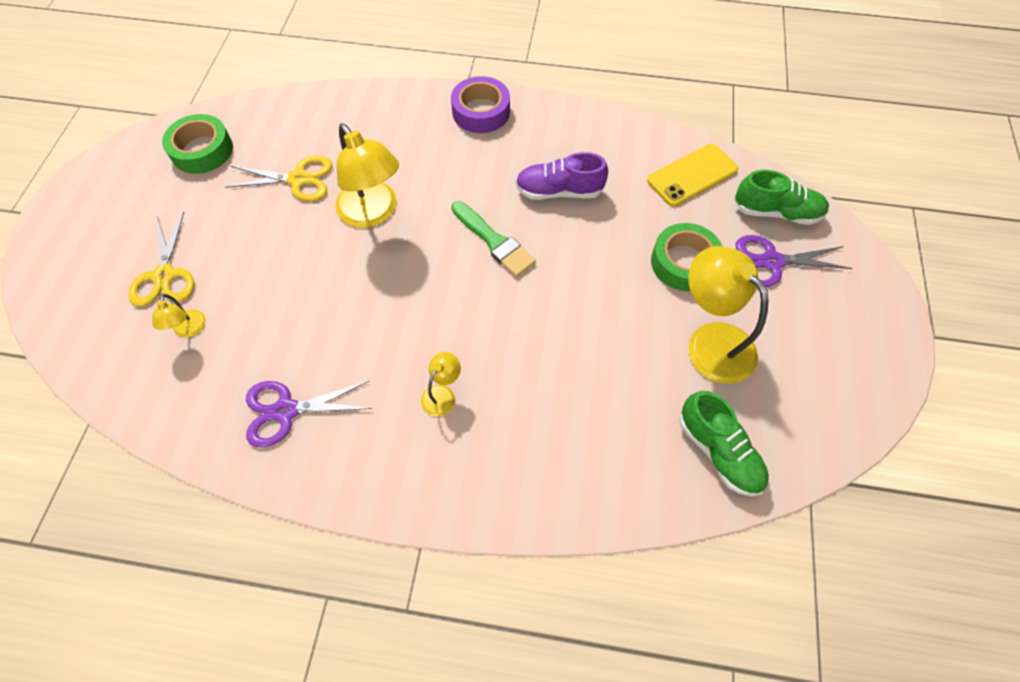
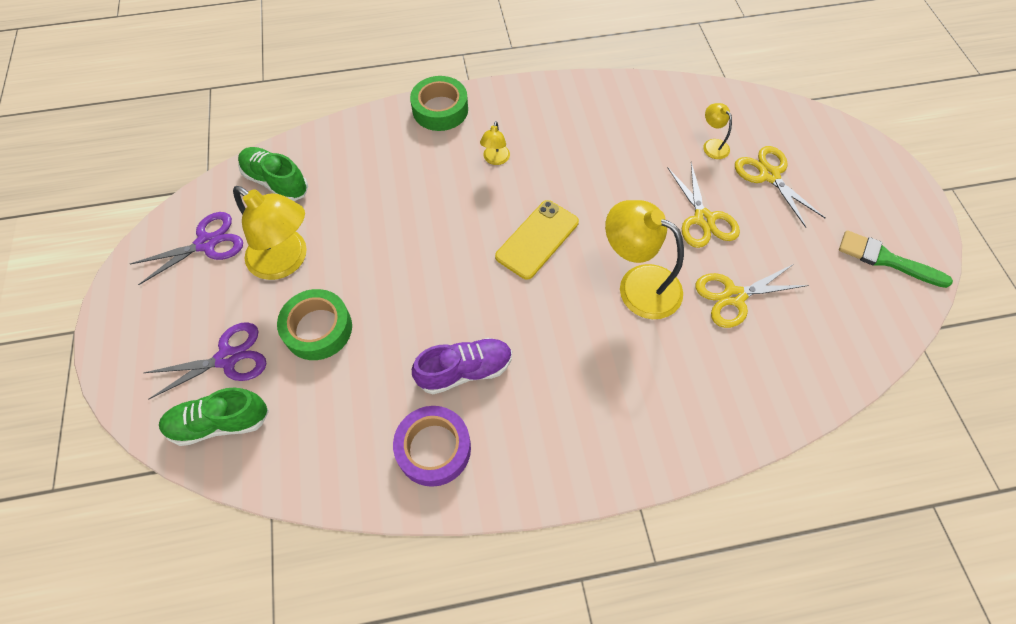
camera: 160 degrees right, 0 degrees up
green tape [162,114,233,174] -> green tape moved to [410,76,468,131]
purple scissors [246,381,373,447] -> purple scissors moved to [130,212,243,285]
purple tape [451,76,510,133] -> purple tape moved to [393,406,471,487]
green brush [451,201,536,277] -> green brush moved to [839,230,953,288]
yellow phone [647,144,738,207] -> yellow phone moved to [495,200,579,280]
none -> yellow scissors [667,163,740,248]

